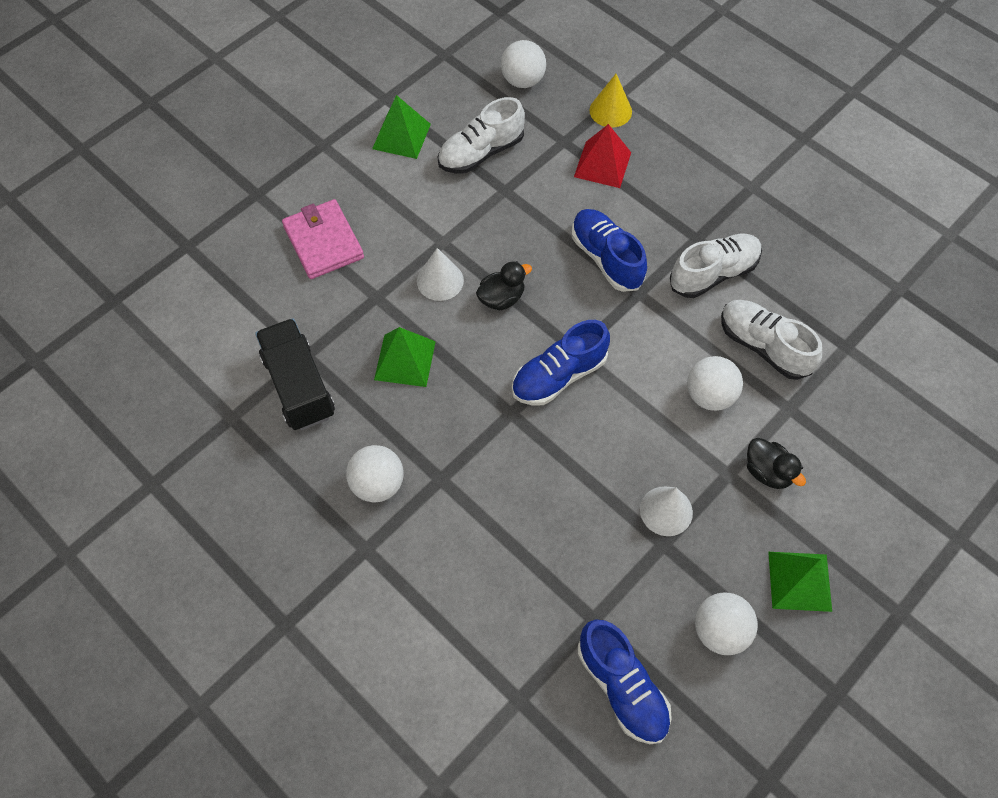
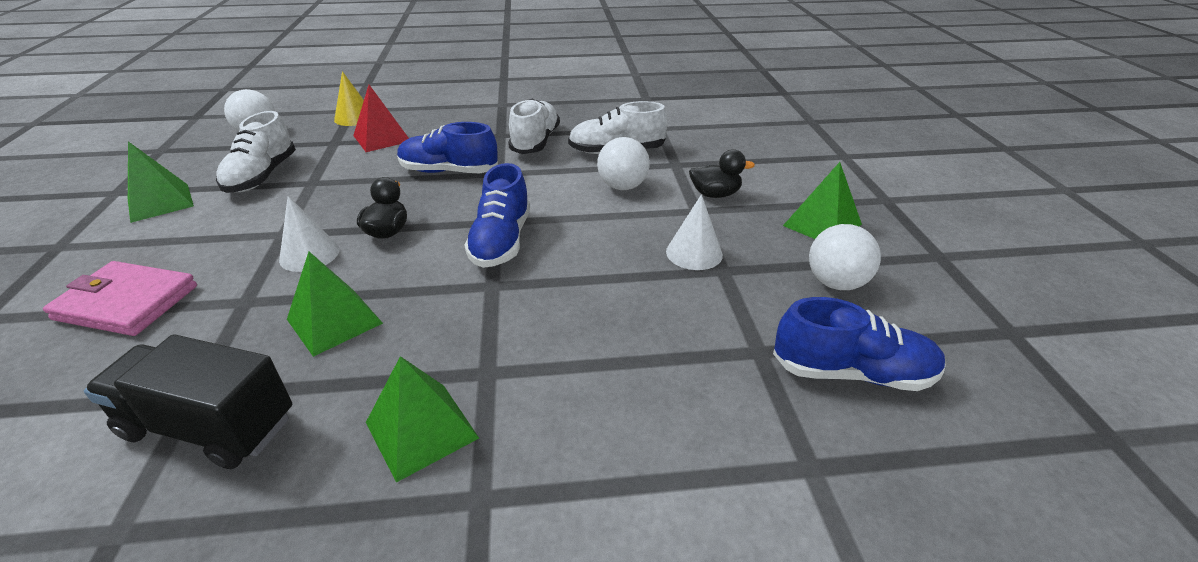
camera: 50 degrees left, 25 degrees down
white ball [346,445,404,502] -> green pyramid [366,356,479,483]

